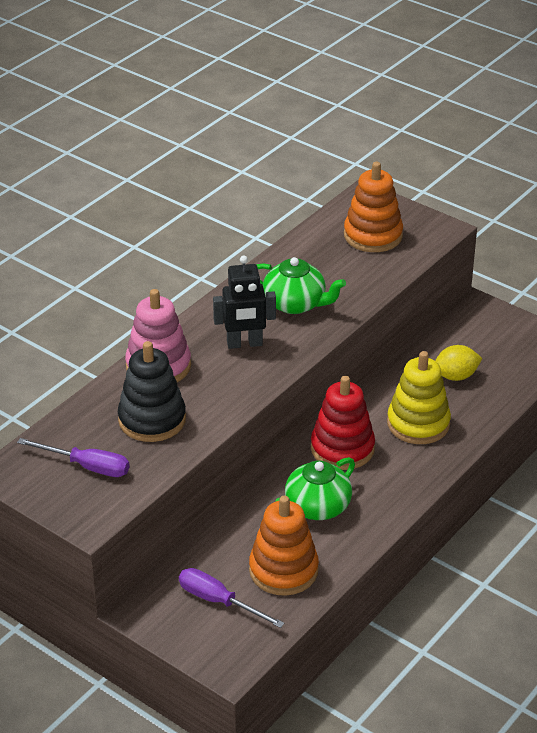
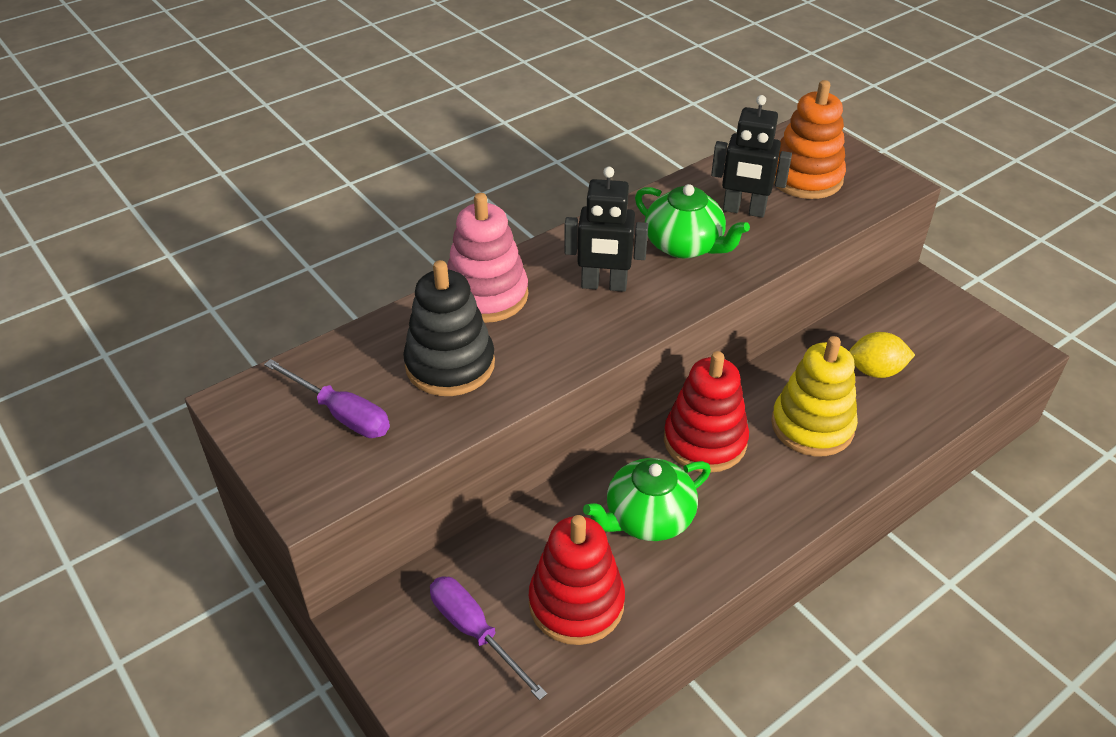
camera: 15 degrees right, 5 degrees up
orange stacking toy [249,496,319,596] -> red stacking toy [529,515,625,645]
none -> black robot [711,95,792,218]

